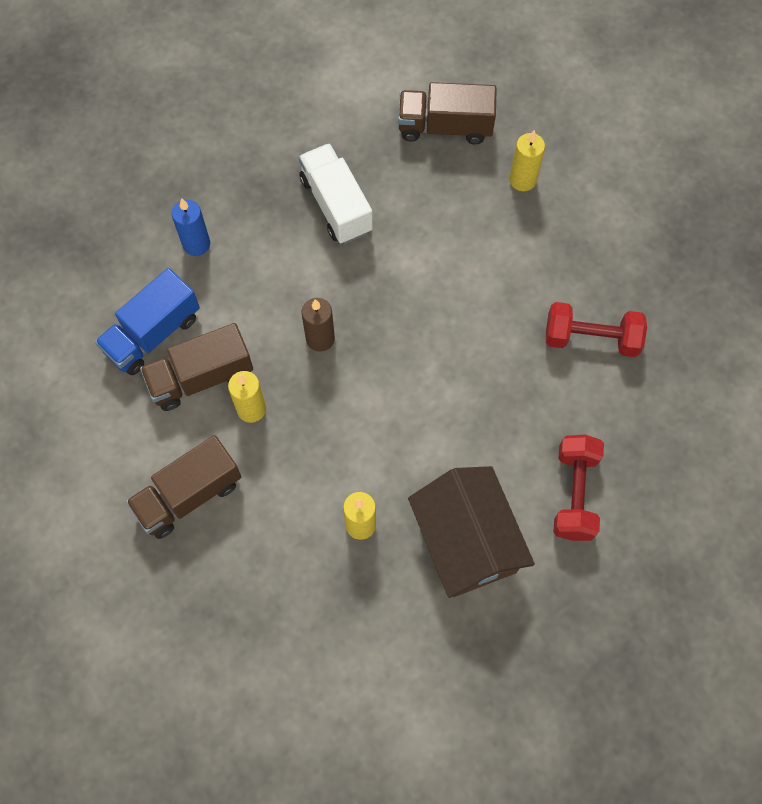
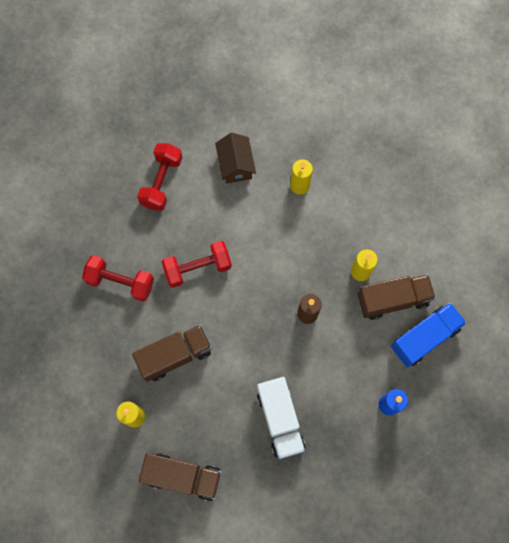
camera: 170 degrees left, 5 degrees up
brown truck [126,435,241,539] -> brown truck moved to [132,324,212,382]
brown house [408,466,535,598] -> brown house [215,133,256,183], size x0.60
none -> red dumbbell [162,241,232,288]

